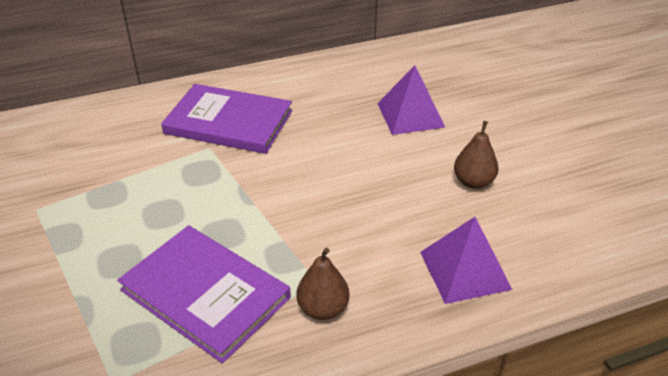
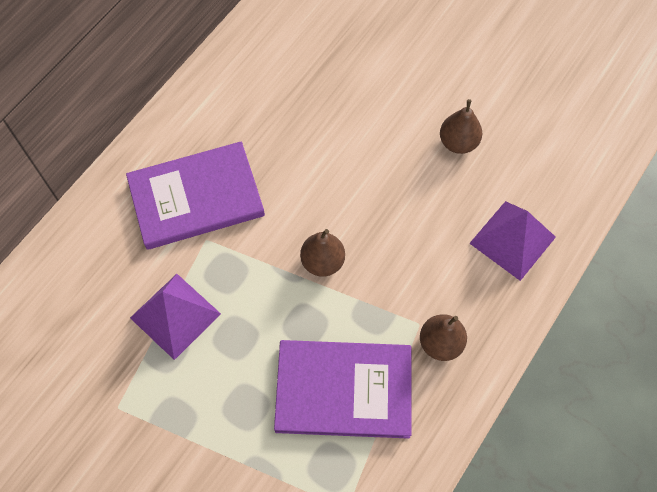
camera: 35 degrees left, 25 degrees up
purple pyramid [377,65,445,135] -> purple pyramid moved to [130,274,221,360]
none -> brown pear [300,229,345,277]

